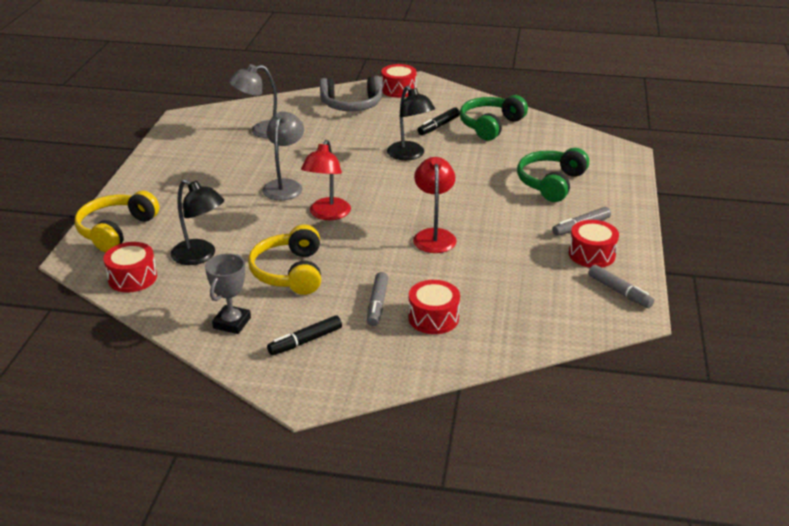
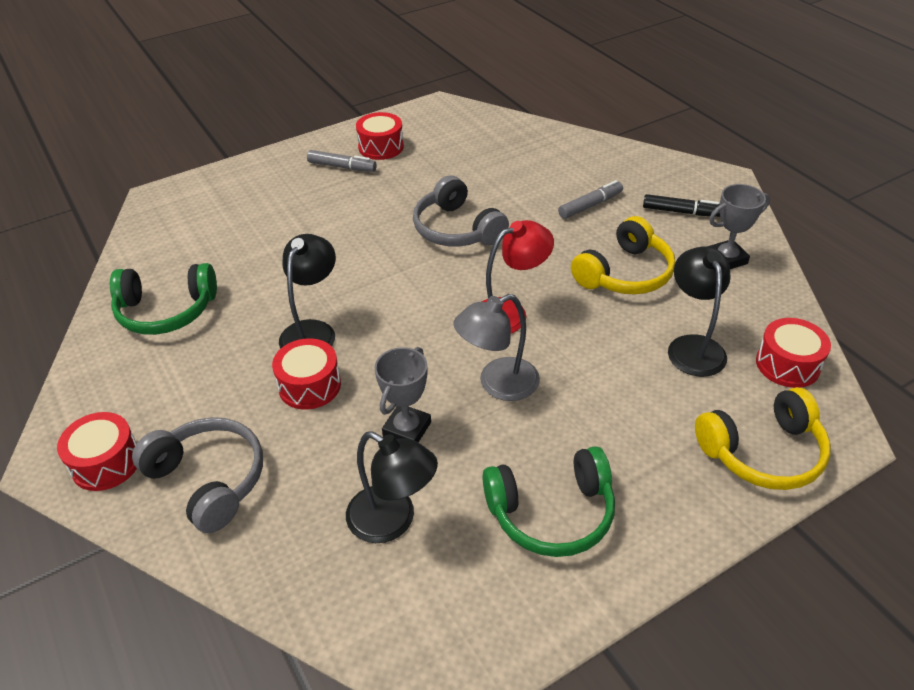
camera: 130 degrees left, 10 degrees up
grey lamp [229,64,277,138] -> black lamp [346,431,438,543]
red drum [408,280,460,334] -> red drum moved to [272,338,341,410]
red lamp [413,157,456,253] -> grey headphones [413,175,509,247]
black marker [418,107,460,135] -> none
green headphones [517,148,589,202] -> green headphones moved to [483,446,615,557]
grey marker [588,265,654,308] -> none
none -> grey trophy [375,347,431,443]

